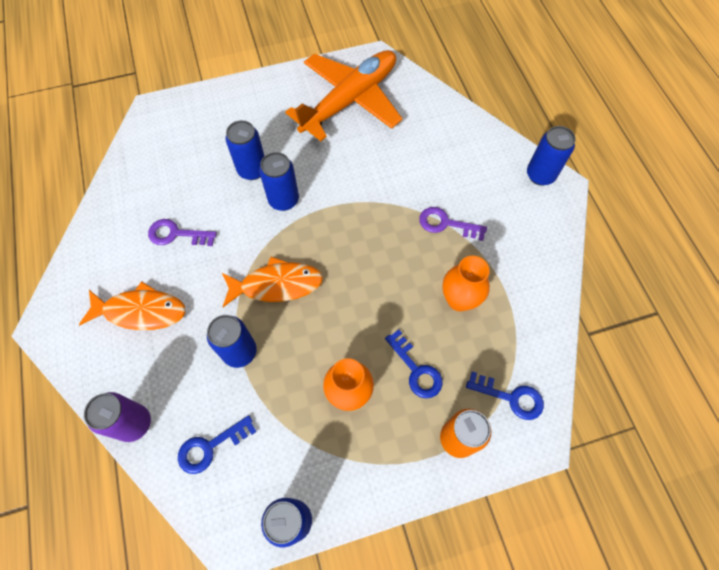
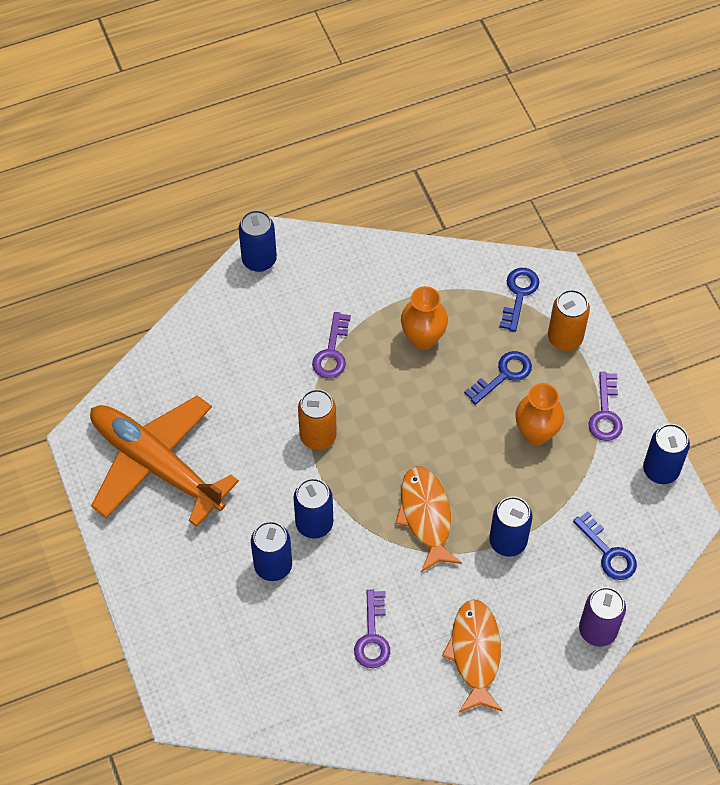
camera: 95 degrees left, 5 degrees down
none -> orange can [298,389,337,450]
none -> purple key [589,372,623,441]

